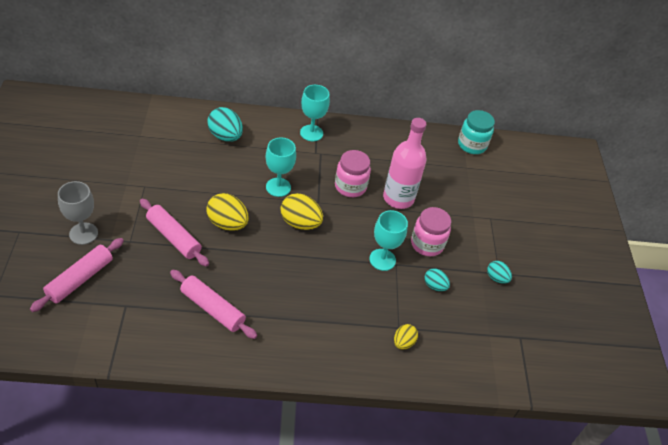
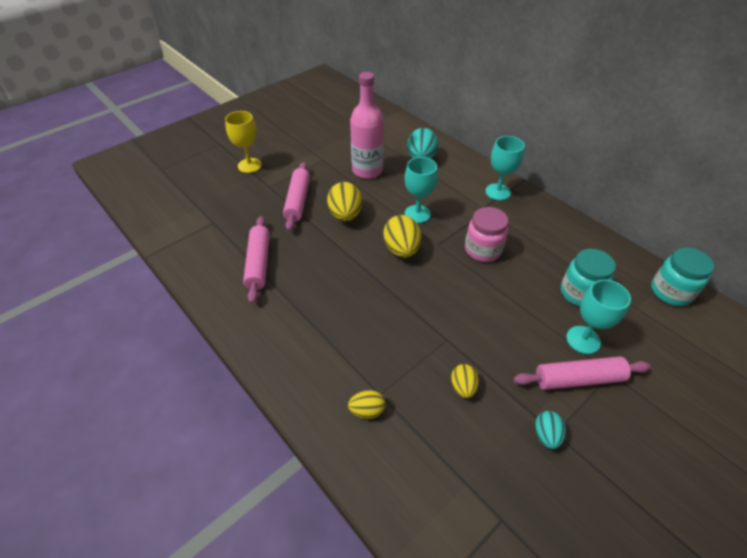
camera: 55 degrees right, 0 degrees up
pink rolling pin [30,238,124,312] -> pink rolling pin moved to [514,356,651,390]
grey goblet [58,181,98,245] -> yellow goblet [225,111,262,173]
turquoise goblet [369,210,408,271] -> turquoise goblet moved to [566,280,631,354]
pink bottle [383,118,427,209] -> pink bottle moved to [350,72,384,179]
pink jar [411,207,451,256] -> none
turquoise egg [424,268,450,291] -> yellow egg [451,364,479,398]
none -> turquoise jar [561,249,616,307]

